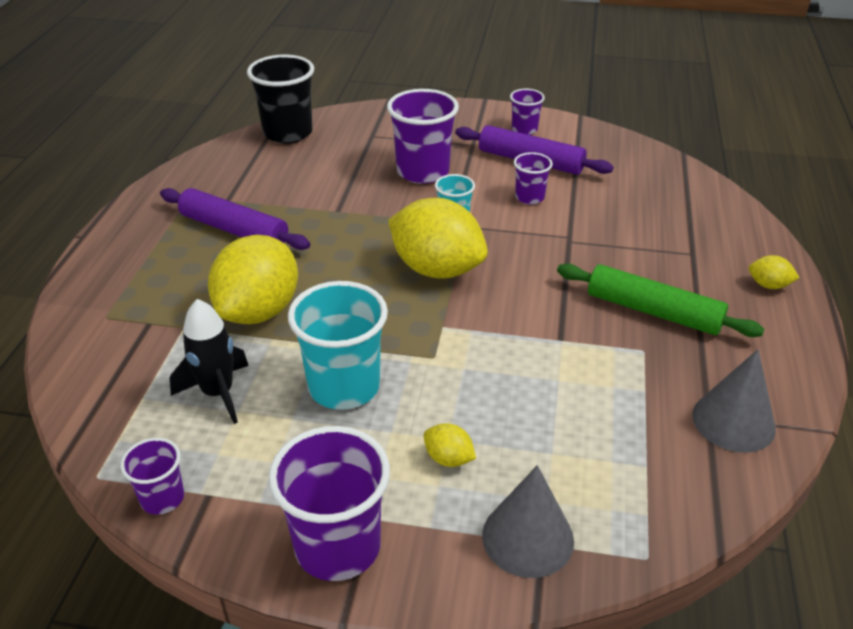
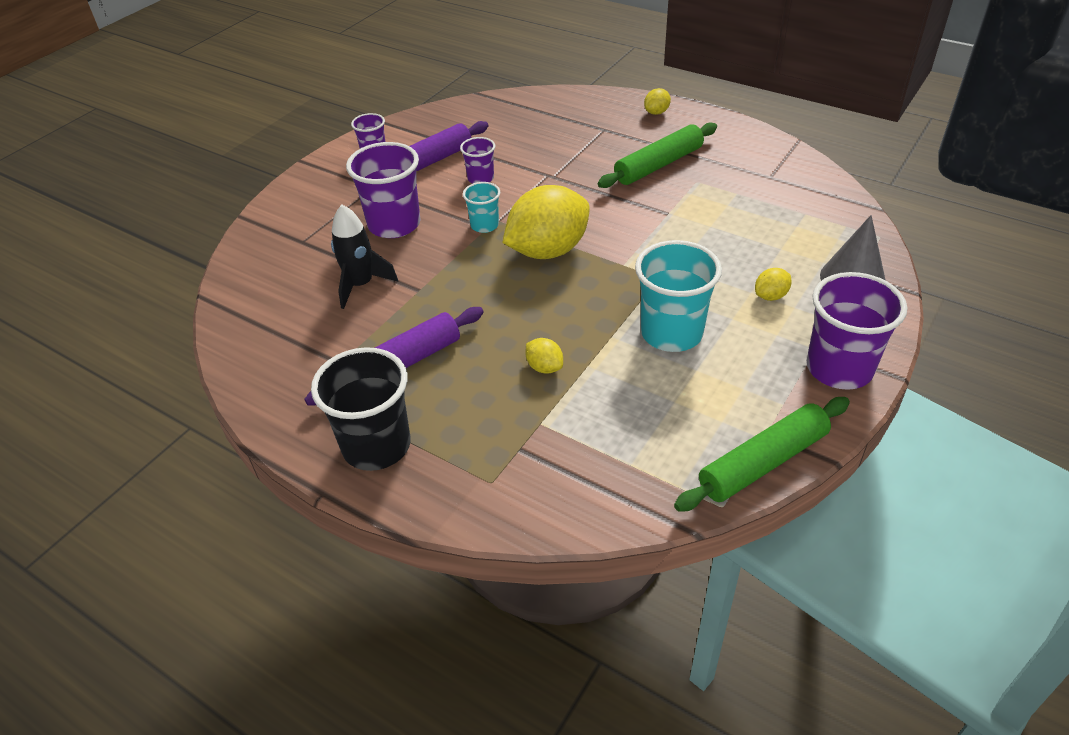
camera: 65 degrees left, 5 degrees up
purple cup [120,438,184,515] -> green rolling pin [674,397,850,512]
black rocket [170,299,249,424] -> black rocket moved to [331,205,398,309]
yellow lemon [208,235,298,324] -> yellow lemon [525,338,563,374], size x0.42
black cup [247,54,314,143] -> black cup moved to [311,347,410,471]
grey cone [692,349,776,453] -> none

